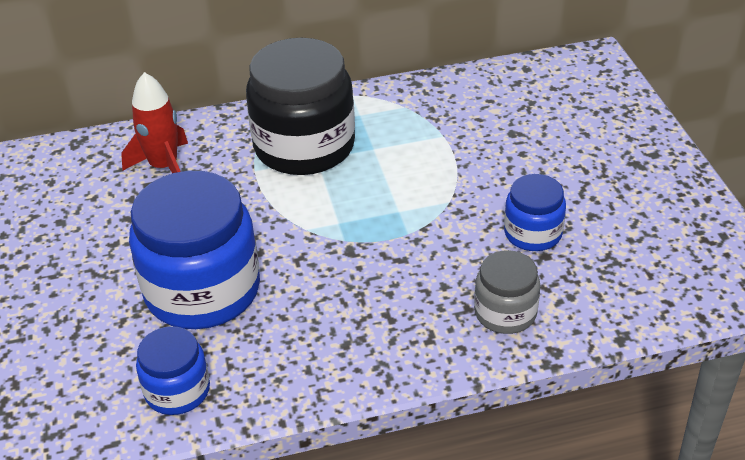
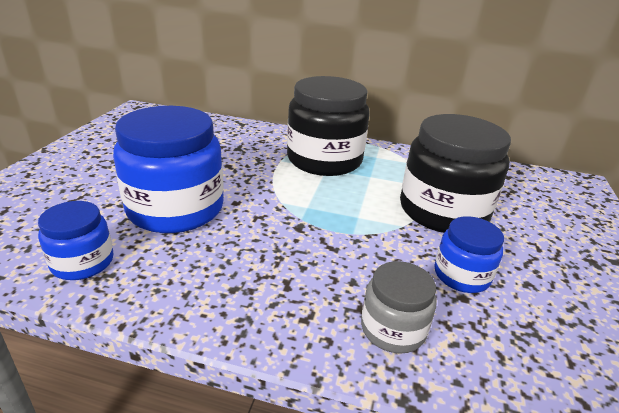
camera: 25 degrees right, 10 degrees down
red rocket [121,72,188,173] -> none
none -> black jar [400,114,511,233]

